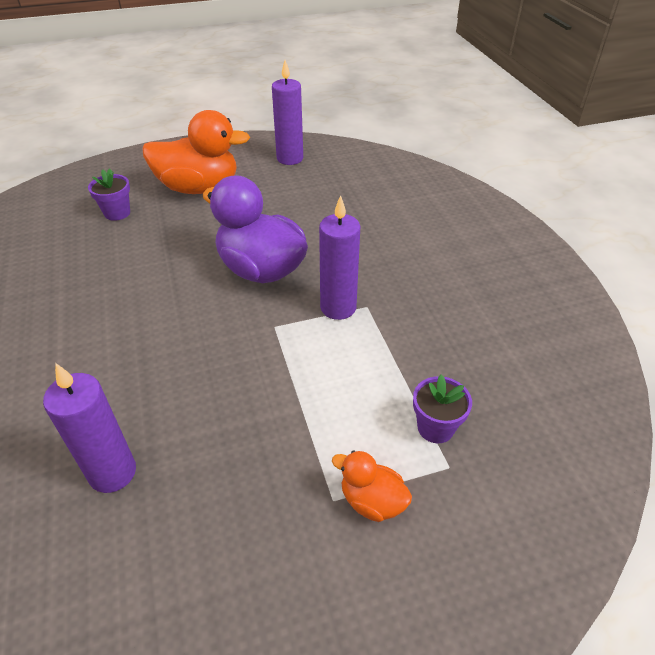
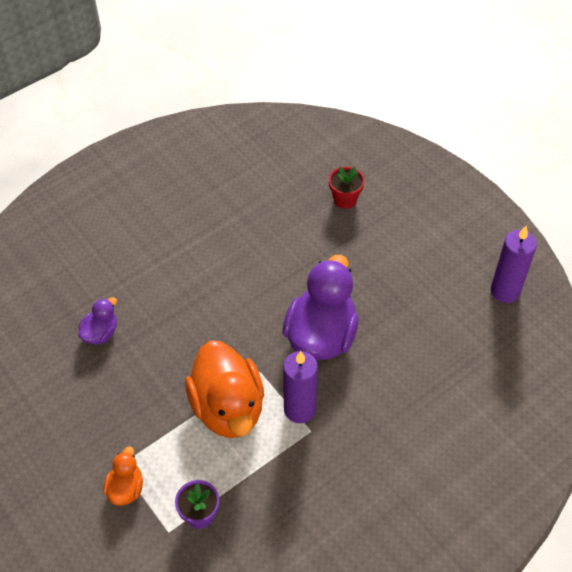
camera: 70 degrees right, 10 degrees up
purple candle [43,363,136,493] -> purple duck [78,297,117,344]
purple flower pot [88,168,130,221] -> red flower pot [329,166,365,209]
orange duck [142,110,250,194] -> orange duck moved to [185,340,264,438]

